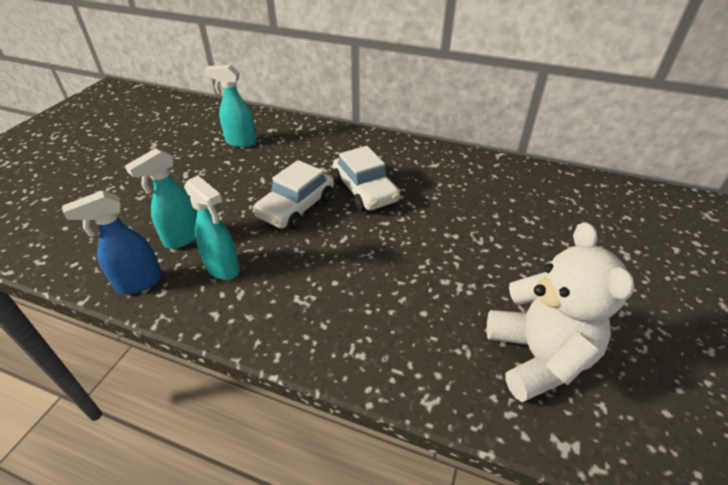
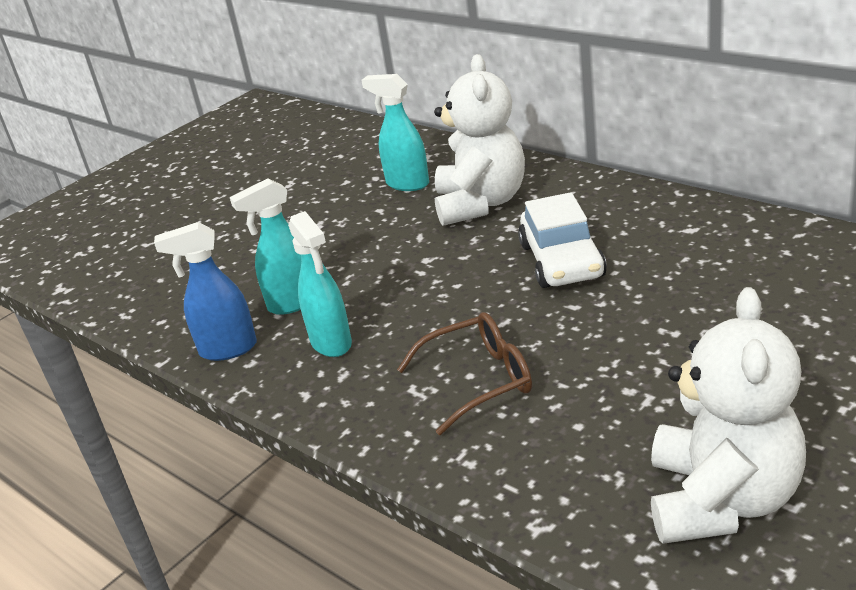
camera: 25 degrees right, 10 degrees down
white car [253,160,334,230] -> none
none -> brown glasses [397,312,532,435]
none -> white teddy bear [434,54,525,226]

